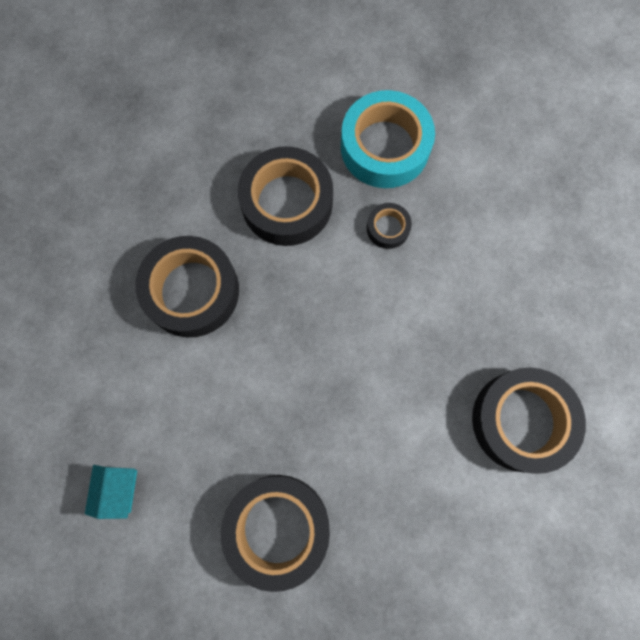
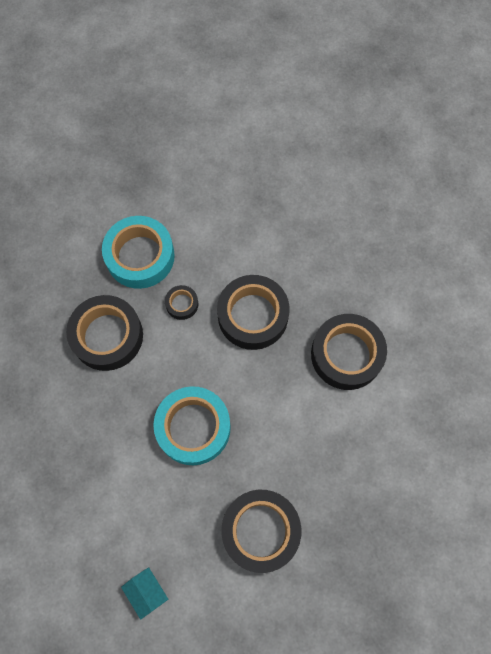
camera: 40 degrees left, 5 degrees down
black tape [135,236,239,337] -> black tape moved to [217,275,290,350]
none -> turquoise tape [153,386,231,465]

